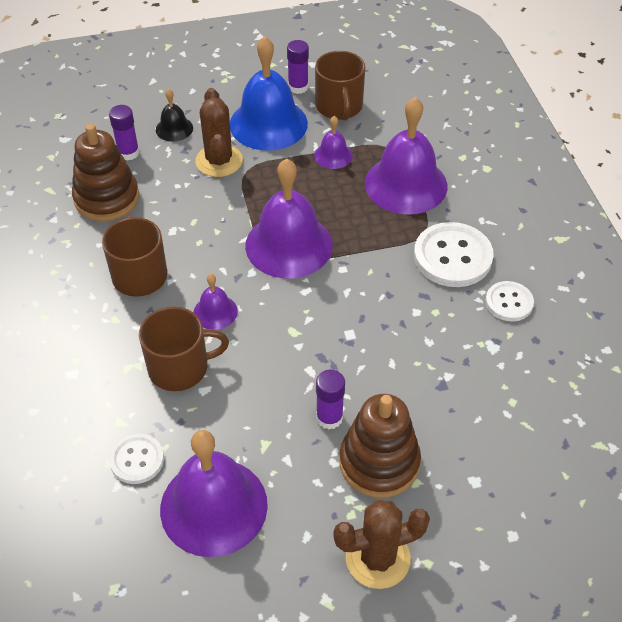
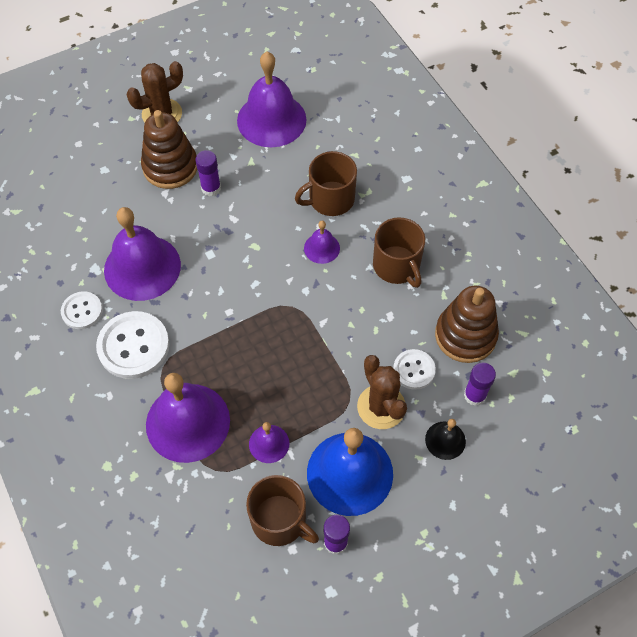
camera: 165 degrees right, 10 degrees up
white button [109,434,164,484] -> white button moved to [393,349,436,390]
purple bell [245,159,333,278] -> purple bell moved to [104,207,181,301]
brown mug [315,51,365,120] -> brown mug turned 150 degrees clockwise [246,475,319,546]

